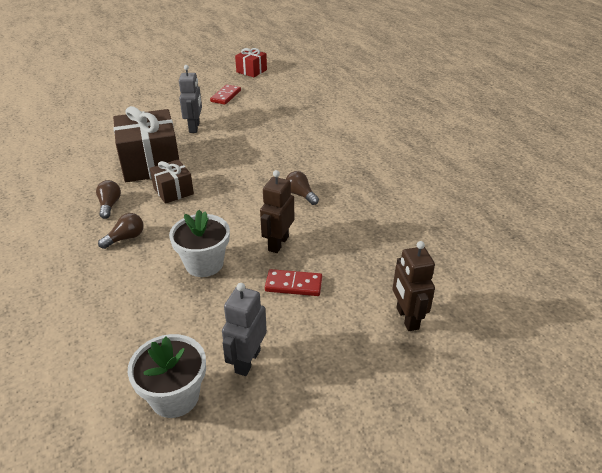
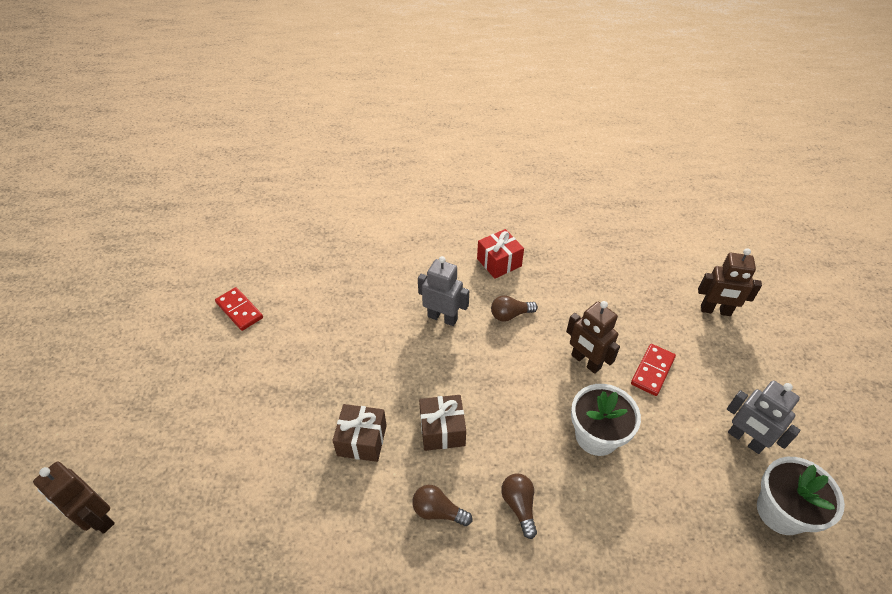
camera: 65 degrees left, 10 degrees up
brown gift [113,106,179,182] -> brown gift [332,404,387,462], size x0.53
grey robot [179,65,202,133] -> grey robot moved to [418,256,469,326]
red gift [235,48,267,77] -> red gift moved to [477,229,524,279]
none -> brown robot [33,461,115,534]

